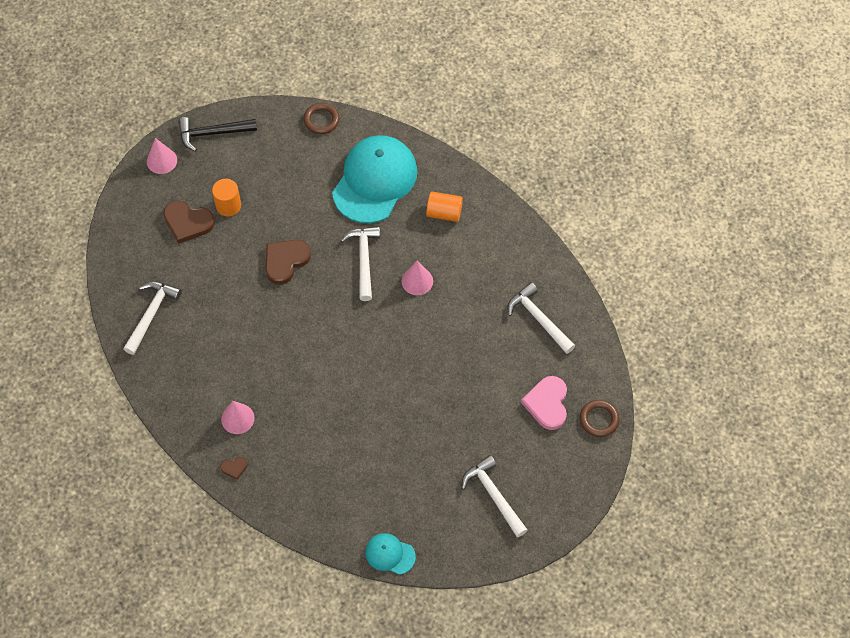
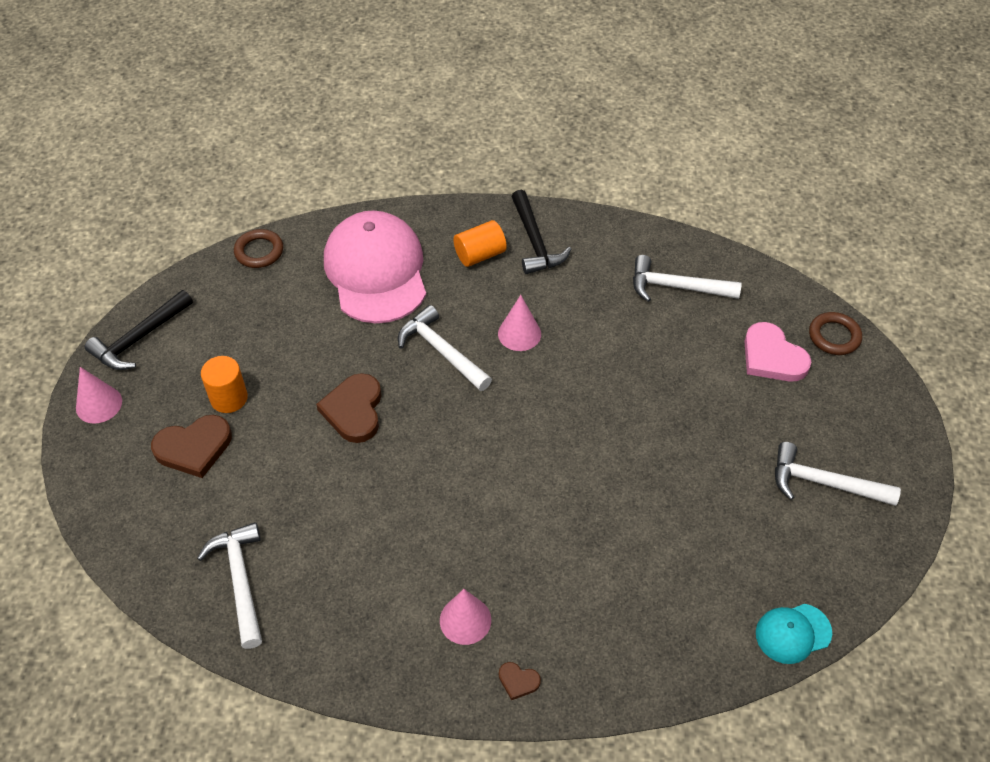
camera: 40 degrees left, 10 degrees down
brown heart [220,457,248,480] -> brown heart turned 75 degrees clockwise [499,662,541,700]
turquoise cap [332,135,417,223] -> pink cap [324,210,426,323]
none -> black hammer [511,190,571,274]

